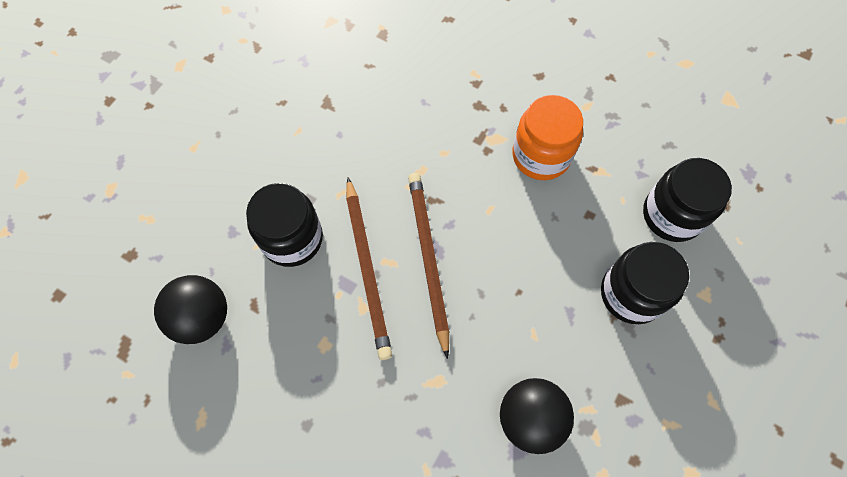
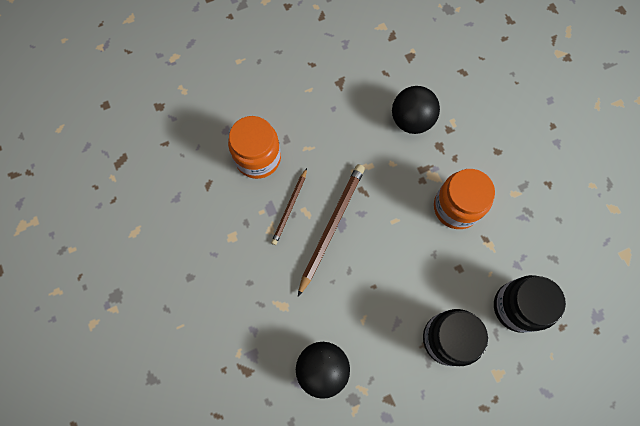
camera: 35 degrees right, 5 degrees up
black ball [154,275,227,344] -> black ball moved to [392,86,440,134]
black jar [246,183,323,267] -> orange jar [228,116,281,179]
brown pencil [346,177,392,360] -> brown pencil [271,168,307,245], size x0.59

